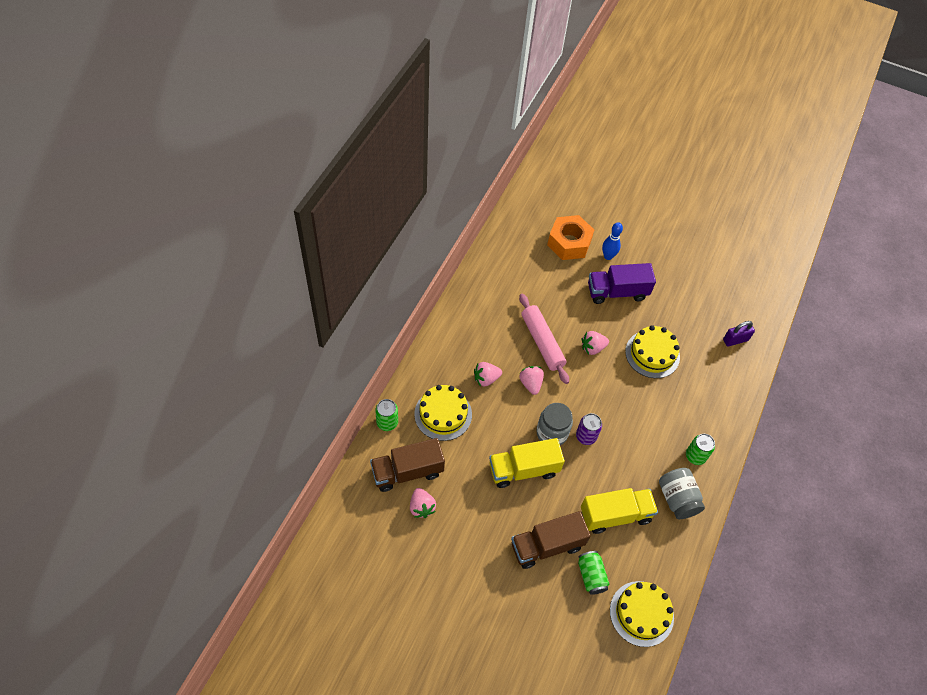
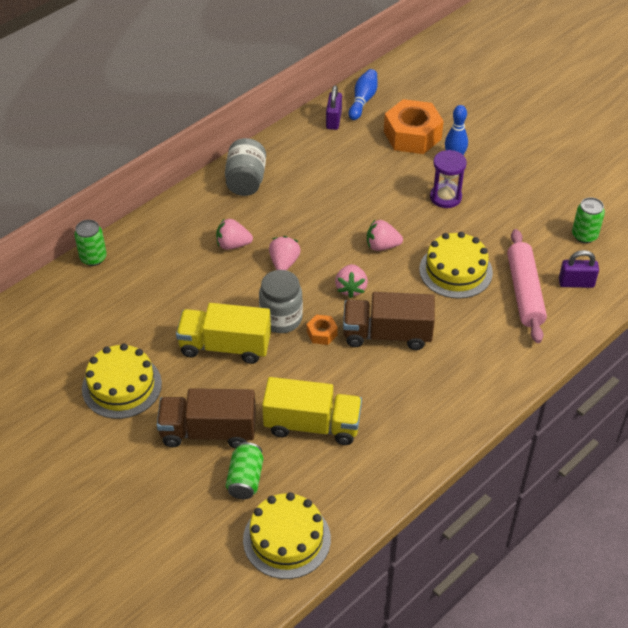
camera: 25 degrees right, 10 degrees down
brown truck [370,438,445,492] -> brown truck moved to [343,292,435,350]
pink strawberry [410,488,436,518] -> pink strawberry moved to [335,264,368,298]
yellow cake [414,385,472,441] -> yellow cake moved to [82,343,162,419]
pink rolling pin [519,294,569,384] -> pink rolling pin moved to [507,229,547,343]
purple can [576,413,602,445] -> orange nut [307,315,338,345]
purple truck [588,263,656,304] -> purple hourglass [430,150,467,208]
grey jar [659,468,705,519] -> grey jar moved to [225,138,266,196]
green can [686,434,715,465] -> green can moved to [572,197,605,243]
none -> purple padlock [326,85,342,130]
none -> blue bowling pin [348,69,378,120]

